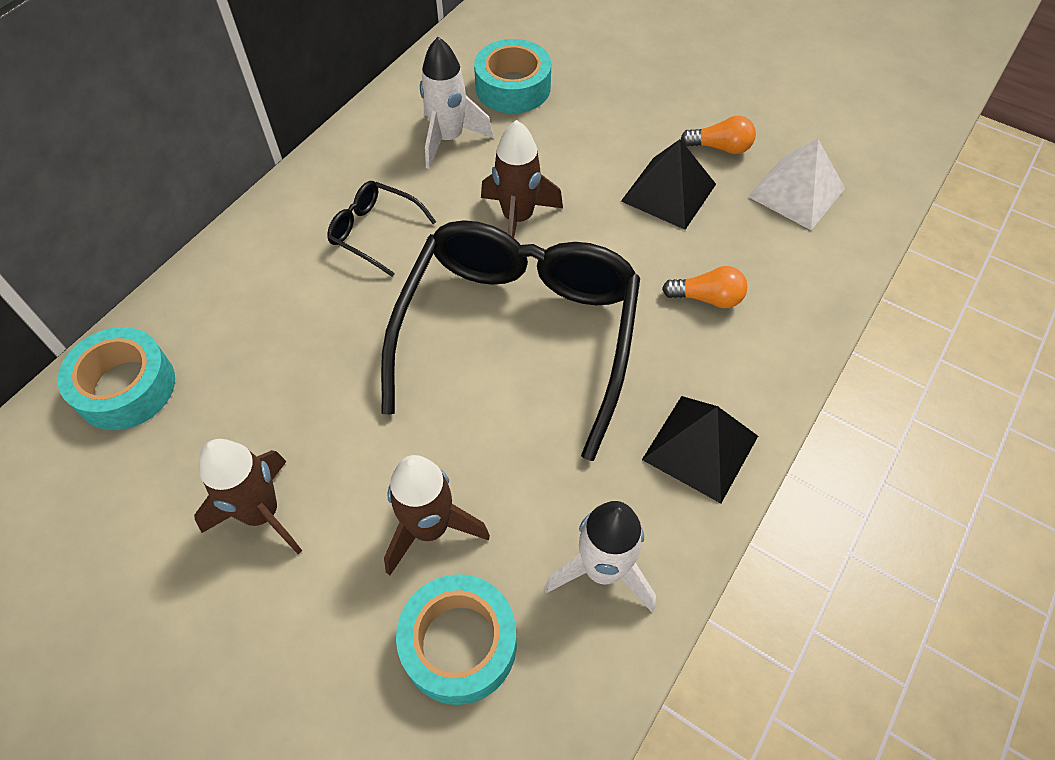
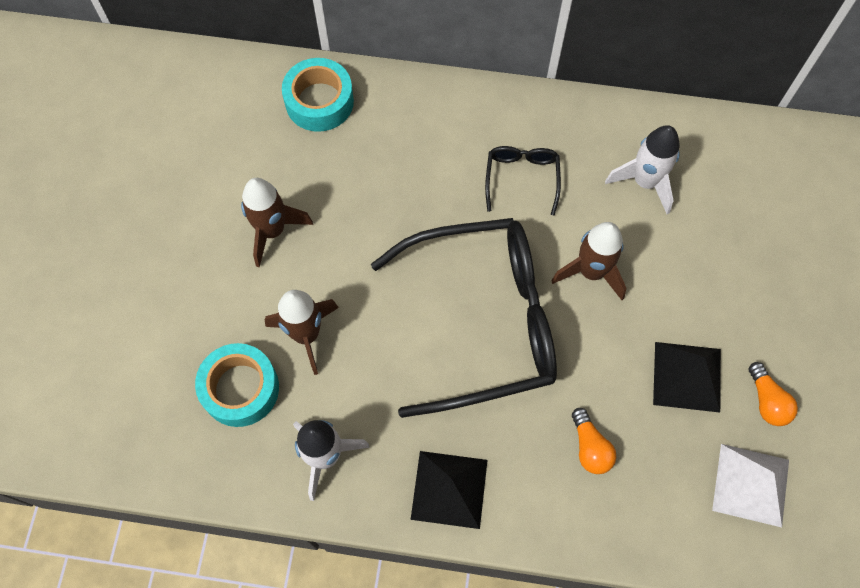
camera: 65 degrees right, 10 degrees up
turquoise tape [474,39,551,113] -> none

